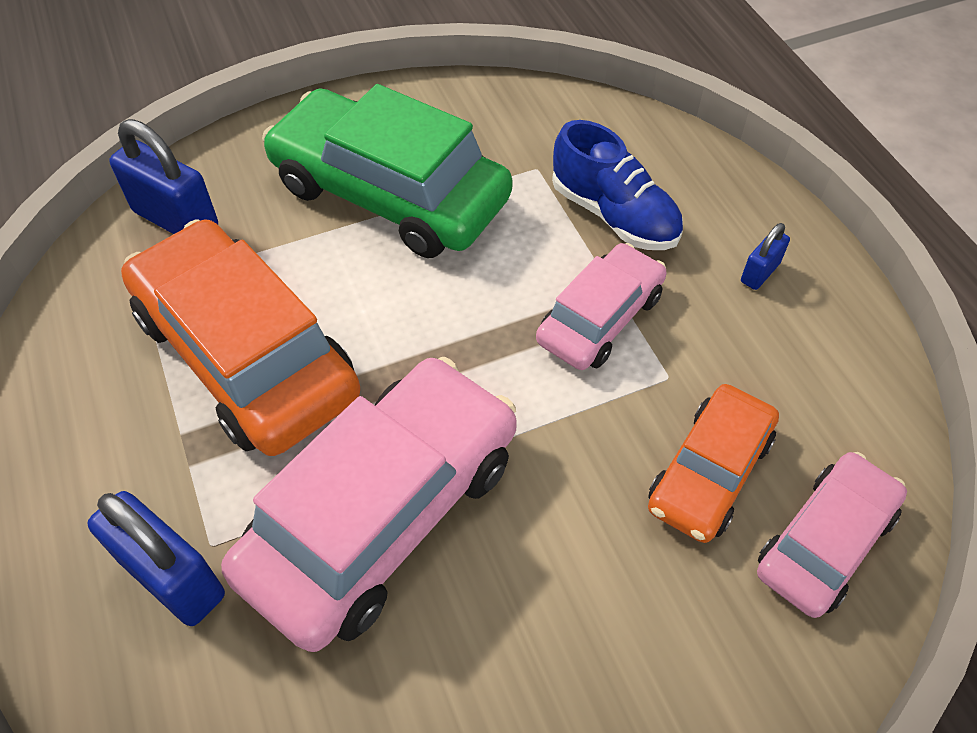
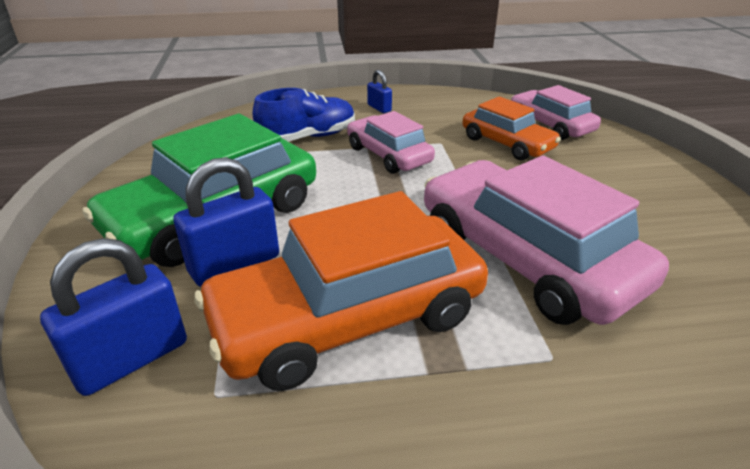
camera: 75 degrees left, 20 degrees down
blue padlock [88,491,225,626] -> blue padlock moved to [173,157,279,287]

